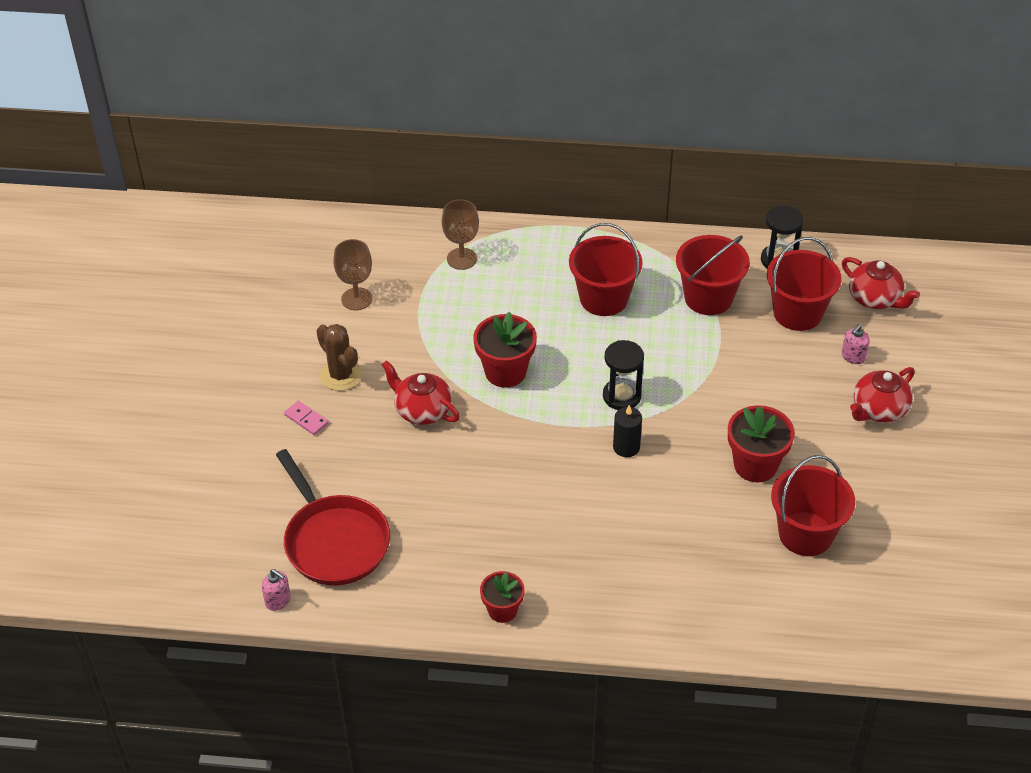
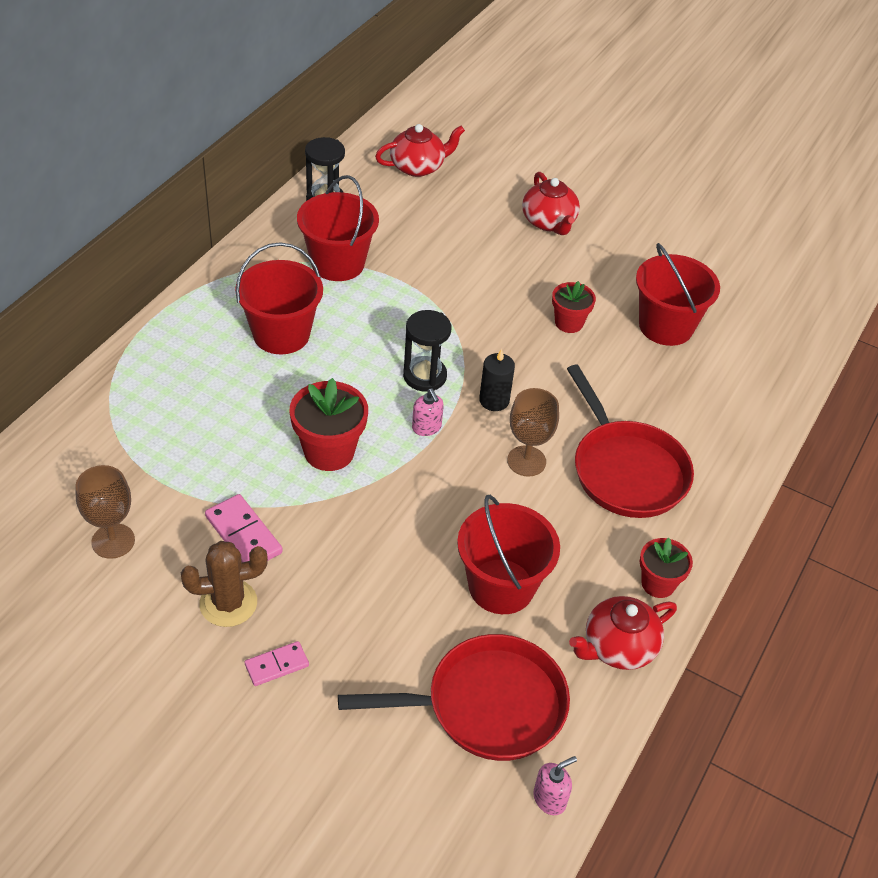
camera: 70 degrees left, 0 degrees up
red teapot [382,360,460,425] -> red teapot moved to [569,596,677,670]
brown goblet [442,199,479,270] -> brown goblet moved to [507,388,559,477]
red flower pot [728,405,795,482] -> red flower pot [552,281,596,333], size x0.63
red bucket [767,237,842,331] -> red bucket moved to [457,495,560,614]
pink soap dispenser [841,324,870,364] -> pink soap dispenser moved to [412,389,444,436]
none -> pink domino [205,494,283,562]
none -> red pan [567,364,694,518]

